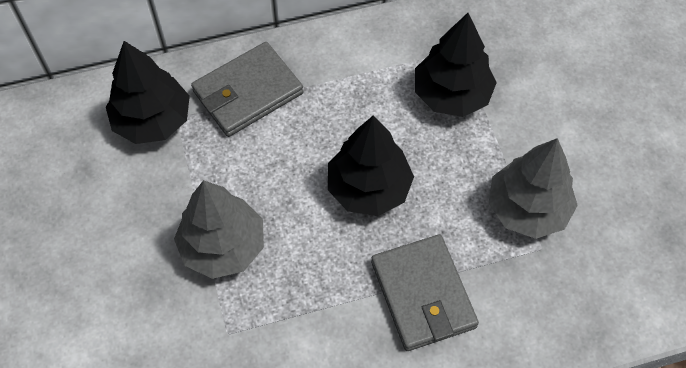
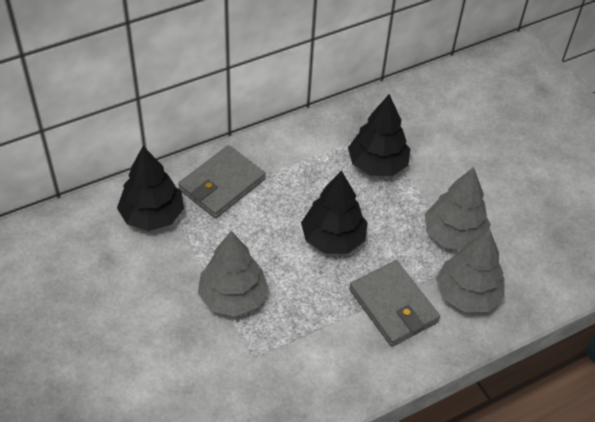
camera: 15 degrees left, 10 degrees down
none -> grey tree [436,229,505,312]

